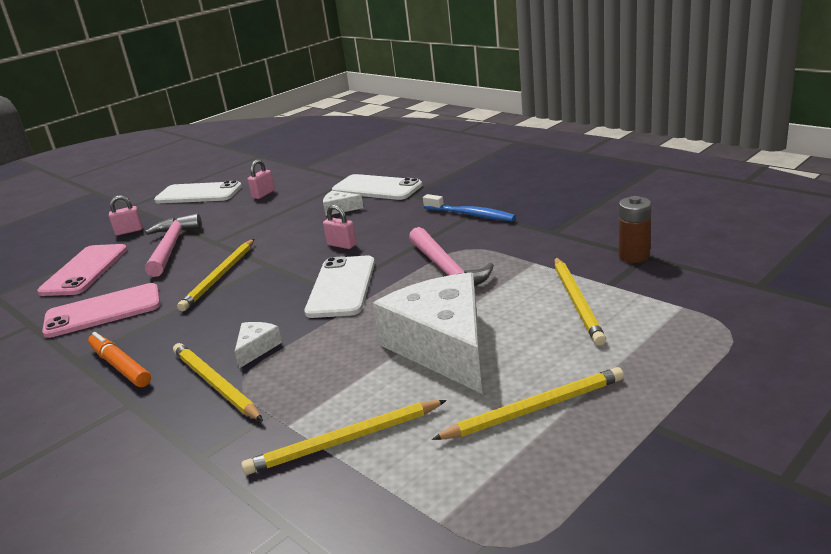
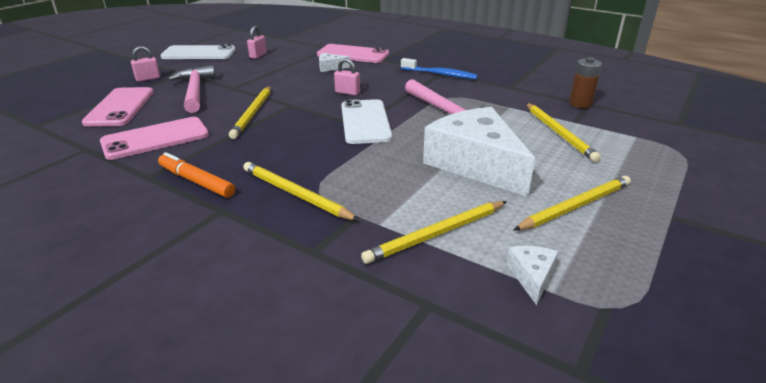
camera: 15 degrees left, 5 degrees up
white cheese [235,322,282,368] -> white cheese moved to [506,246,559,305]
white phone [332,174,422,200] -> pink phone [317,44,389,63]

